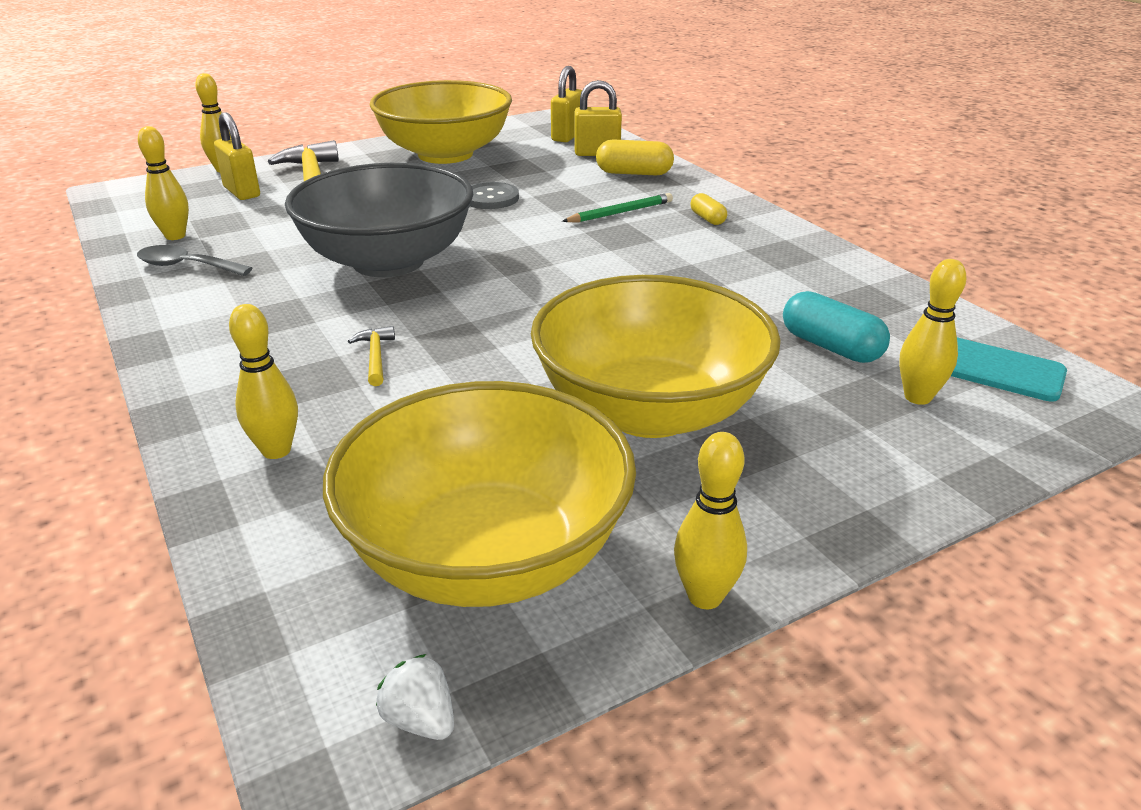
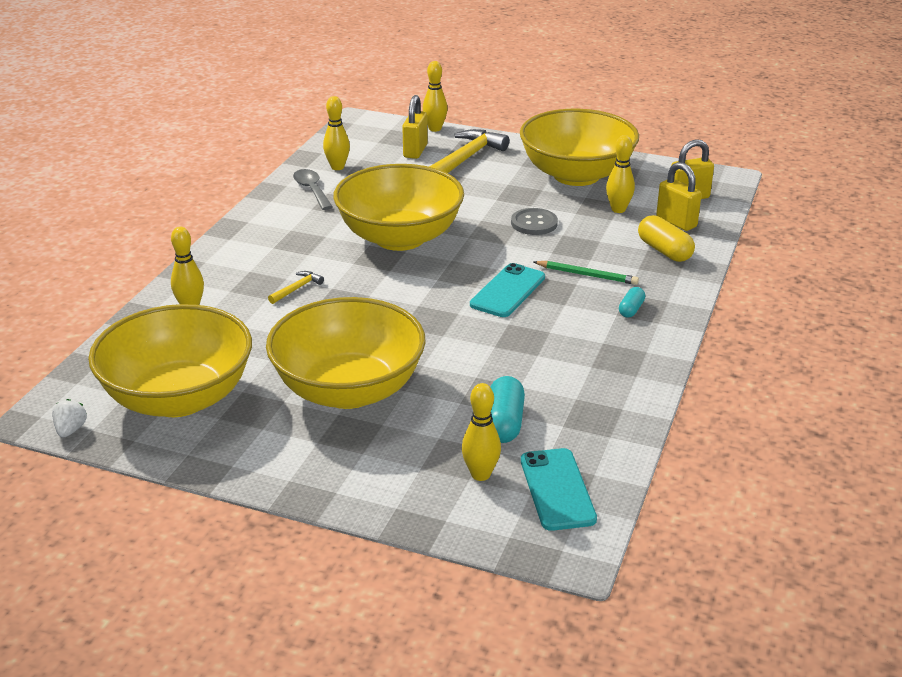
camera: 50 degrees right, 0 degrees up
grey bowl [285,163,473,277] -> yellow bowl [333,164,464,251]
yellow bowling pin [674,432,747,609] -> yellow bowling pin moved to [606,135,635,213]
yellow capsule [691,193,727,225] -> turquoise capsule [619,287,645,318]
none -> turquoise phone [470,263,545,317]

